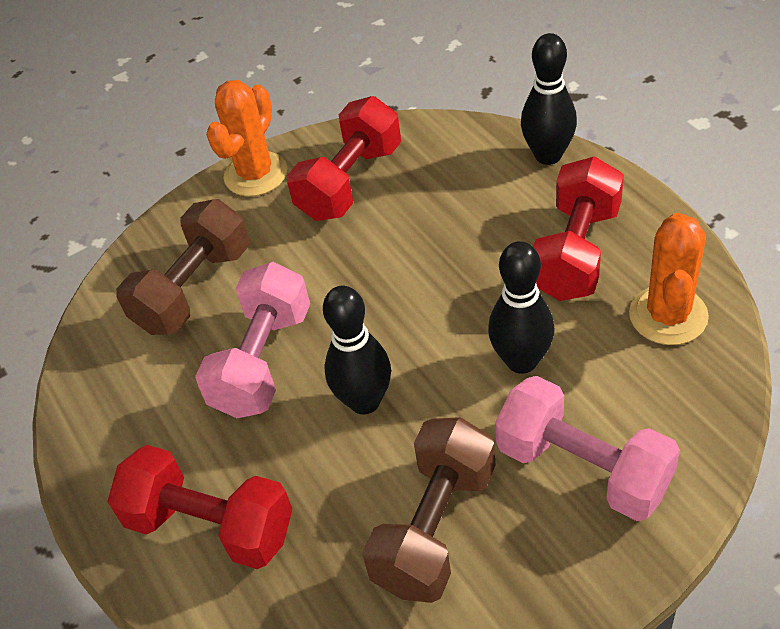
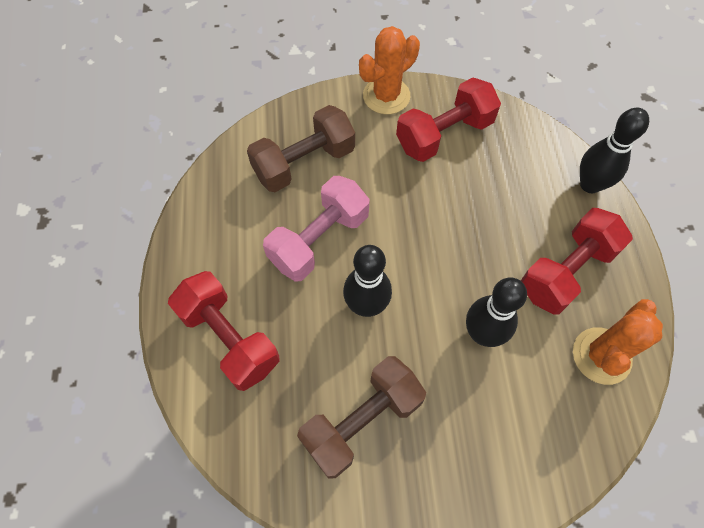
camera: 20 degrees right, 15 degrees up
pink dumbbell [495,376,680,521] -> none

